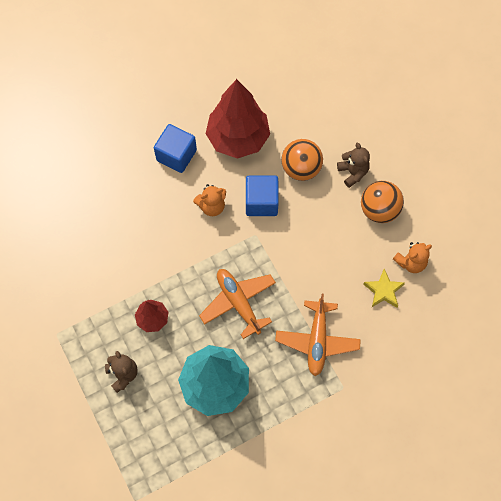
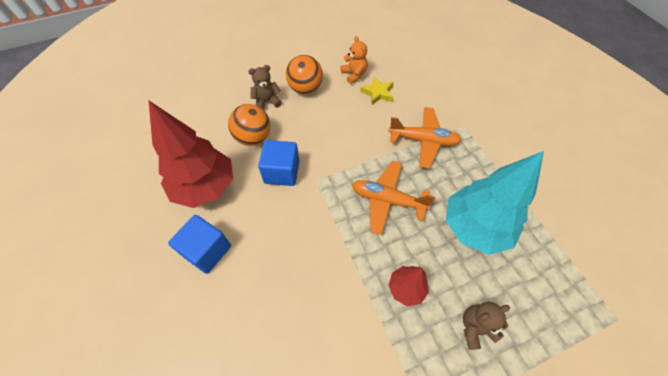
camera: 85 degrees left, 10 degrees down
orange teddy bear [193,184,226,216] -> none
orange plane [199,269,276,339] -> orange plane turned 45 degrees clockwise [352,161,435,235]

